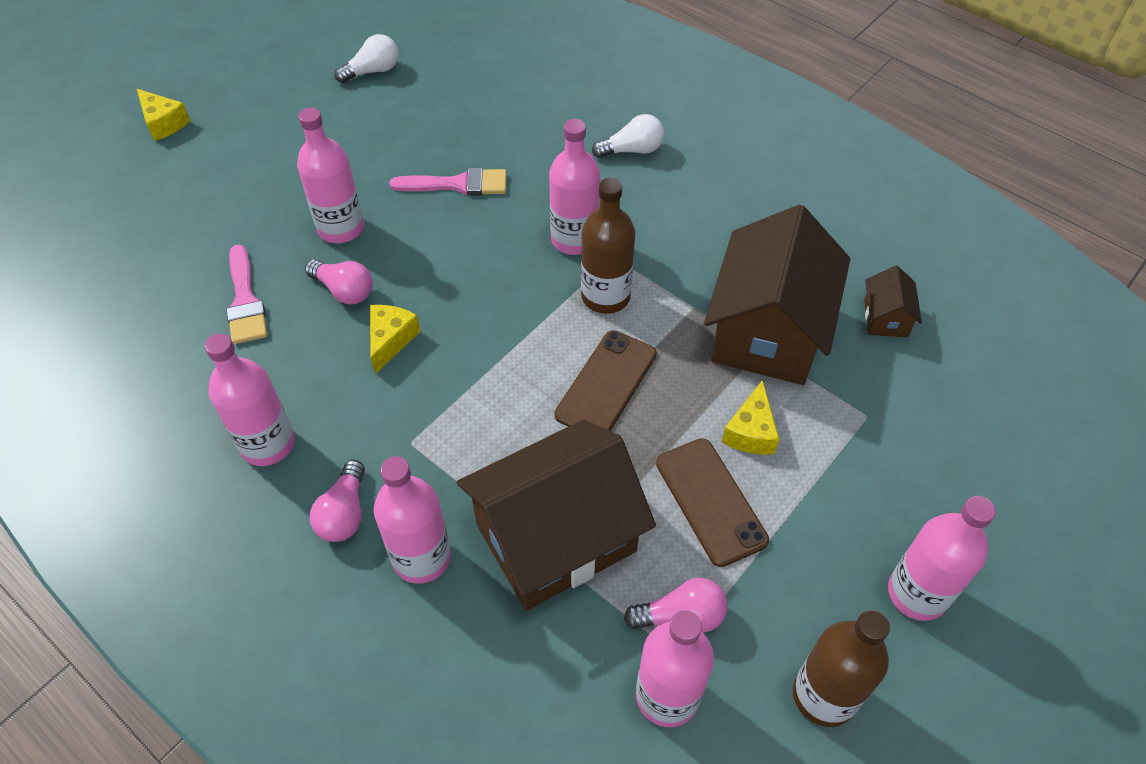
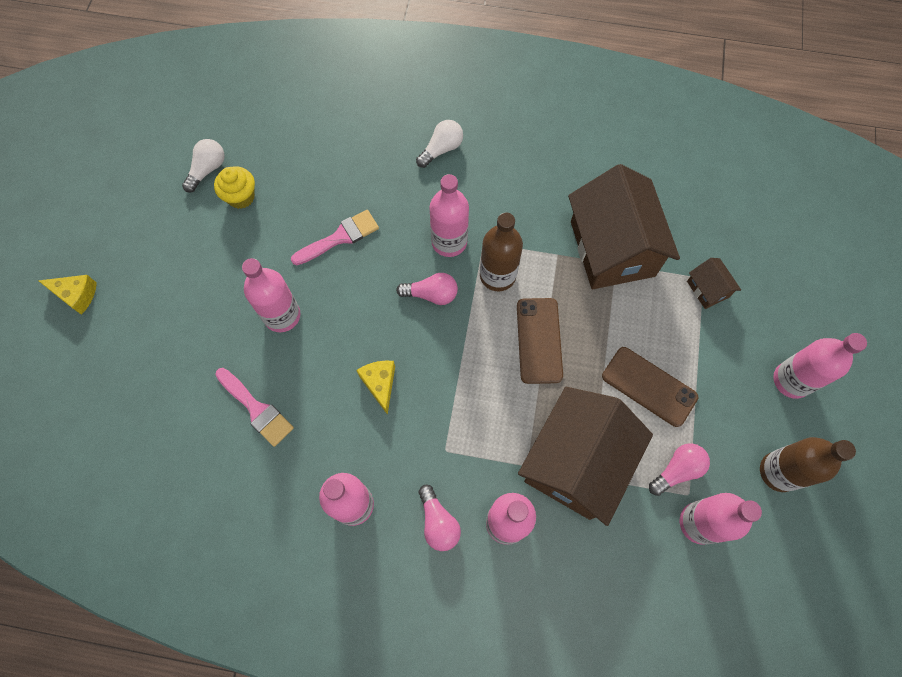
camera: 30 degrees left, 15 degrees up
pink light bulb [305,259,373,304] -> pink light bulb moved to [396,273,458,305]
yellow cheese [722,380,779,455] -> none
brown house [864,266,922,337] -> brown house moved to [687,258,741,309]
none -> yellow cupcake [214,166,255,209]

